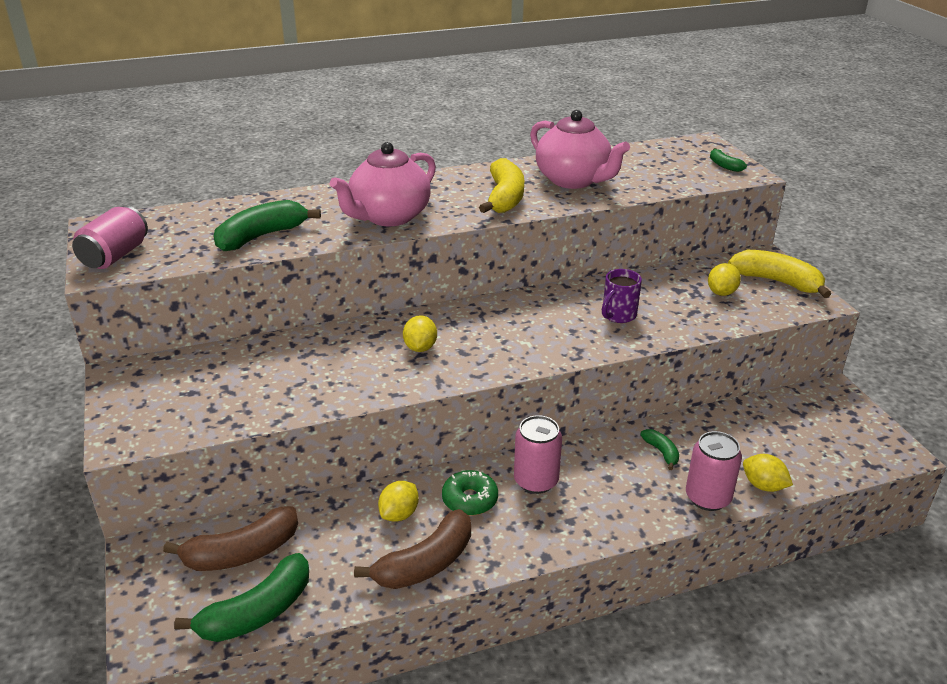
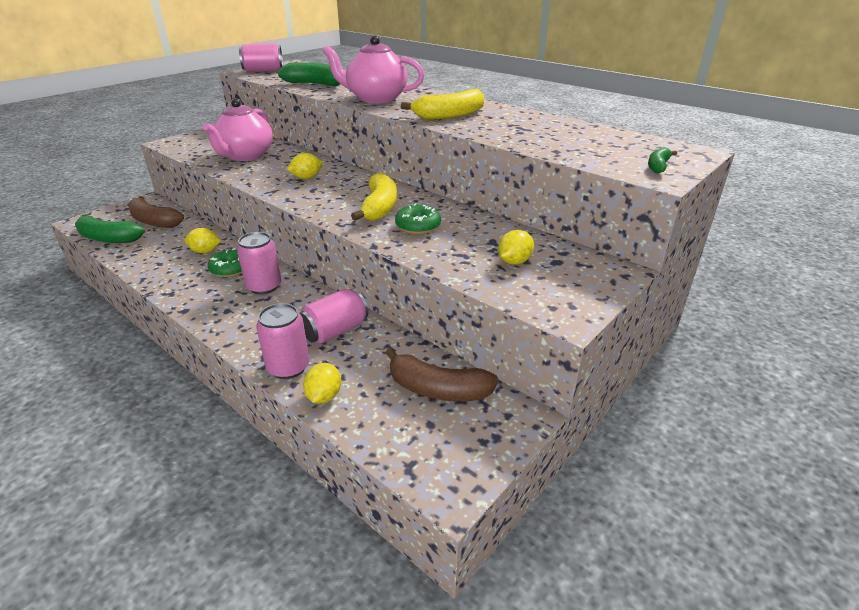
camera: 60 degrees right, 0 degrees up
brown banana [354,509,471,589] -> brown banana moved to [385,348,499,402]
pink teapot [530,110,630,189] -> pink teapot moved to [203,98,273,161]
purple mug [602,269,642,323] -> green donut [395,204,441,234]
green banana [640,429,679,470] -> pink can [299,289,368,344]
yellow lemon [708,263,741,296] -> yellow lemon turned 45 degrees counterclockwise [498,230,534,264]
yellow banana [728,250,831,298] -> yellow banana moved to [351,172,397,221]

